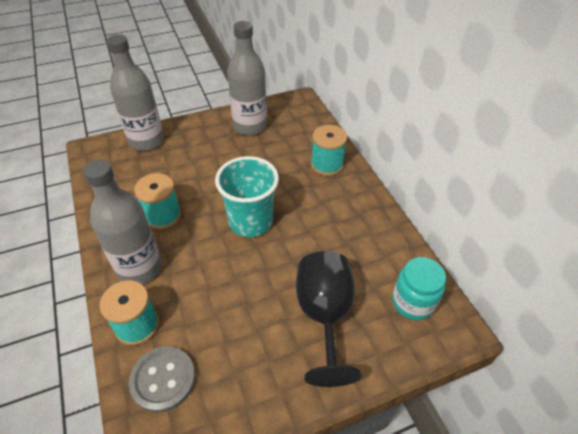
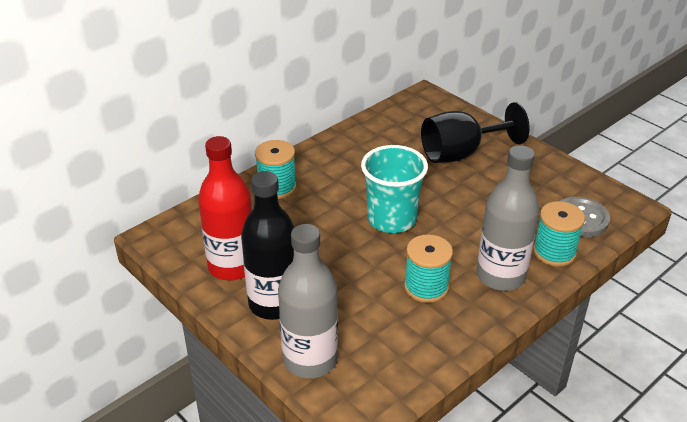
camera: 110 degrees left, 10 degrees down
grey bottle [227,21,267,135] -> red bottle [198,136,252,280]
turquoise jar [392,257,446,320] -> none
none -> black bottle [241,171,295,320]

